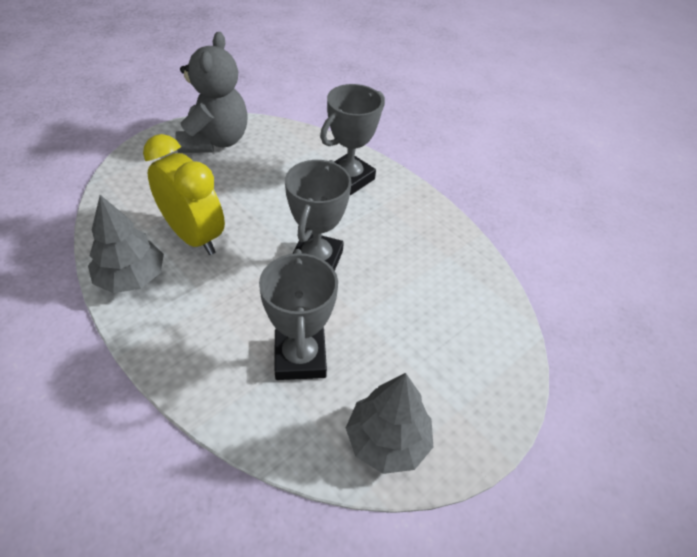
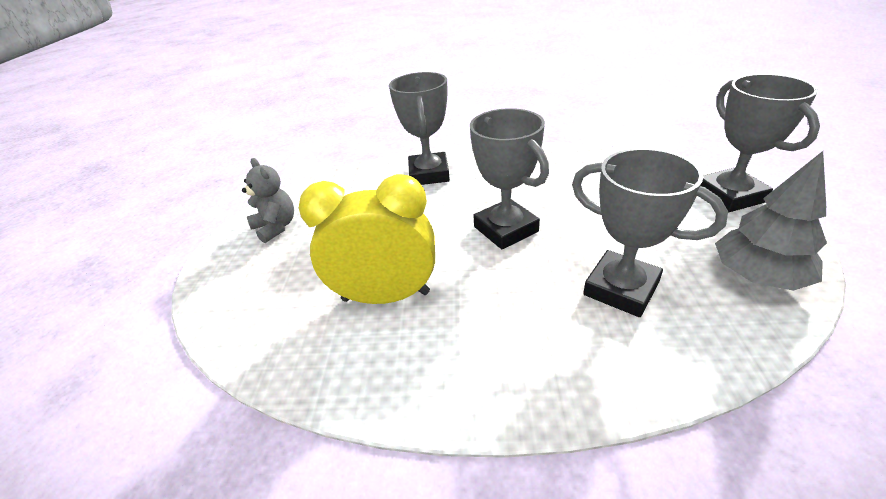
camera: 40 degrees left, 10 degrees down
grey tree [88,195,164,293] -> none
grey teddy bear [175,32,248,153] -> grey teddy bear [242,158,294,243], size x0.56
none -> grey trophy [701,74,820,213]

